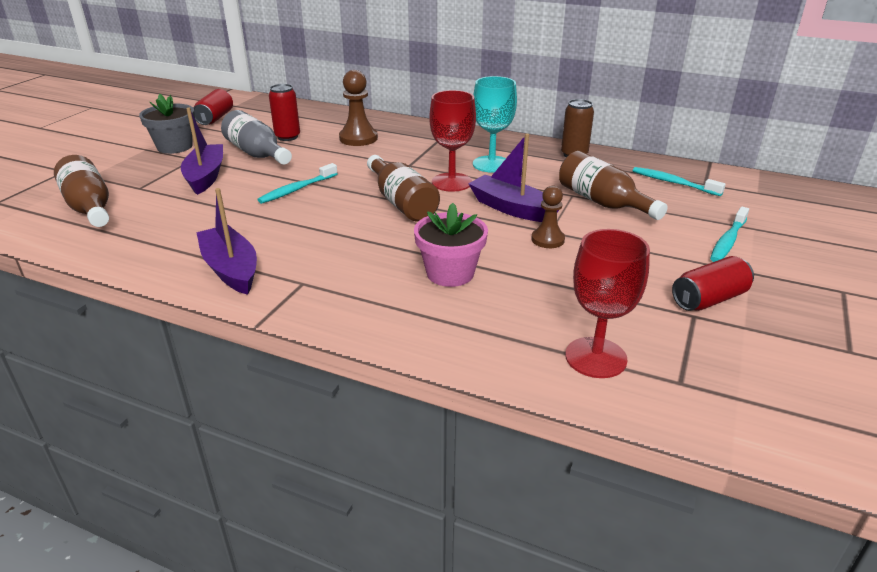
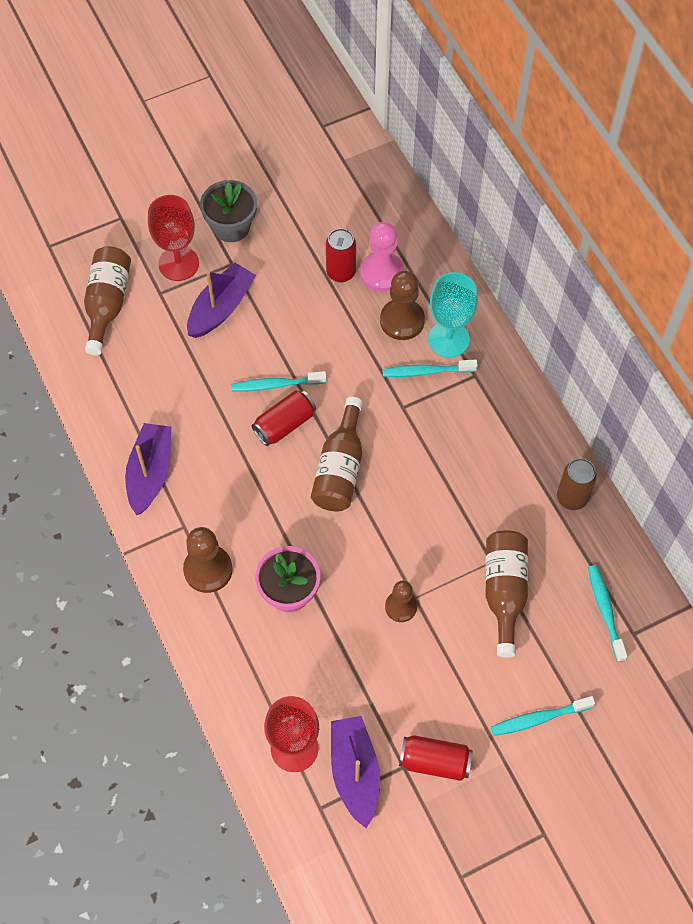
camera: 40 degrees right, 30 degrees up
red can [194,89,233,125] -> red can moved to [251,390,316,446]
grey bottle [221,110,292,165] -> none
red goblet [429,90,476,192] -> red goblet moved to [148,195,199,281]
purple boat [468,134,559,222] -> purple boat moved to [331,716,380,828]
turquoise goblet [473,76,517,173] -> turquoise goblet moved to [428,272,478,358]
none -> brown pawn [183,527,233,593]
none -> pink pawn [360,222,404,292]
none -> turquoise toothbrush [382,359,478,377]

